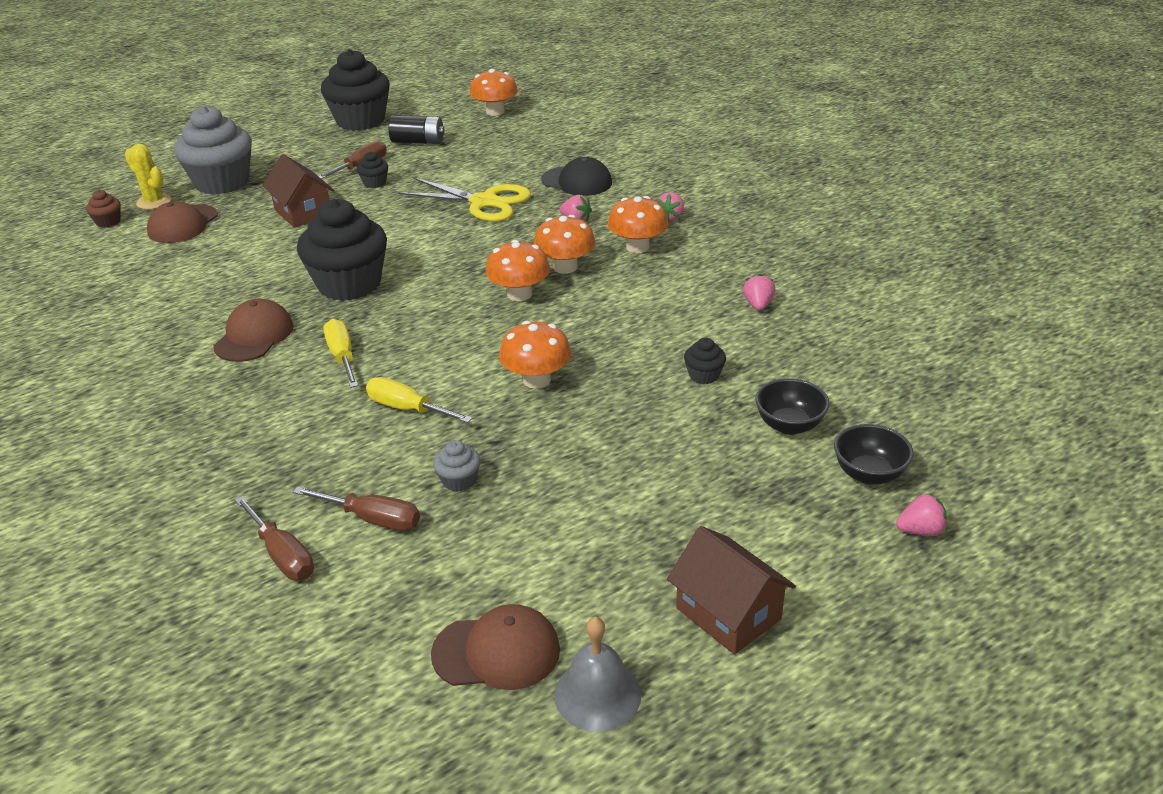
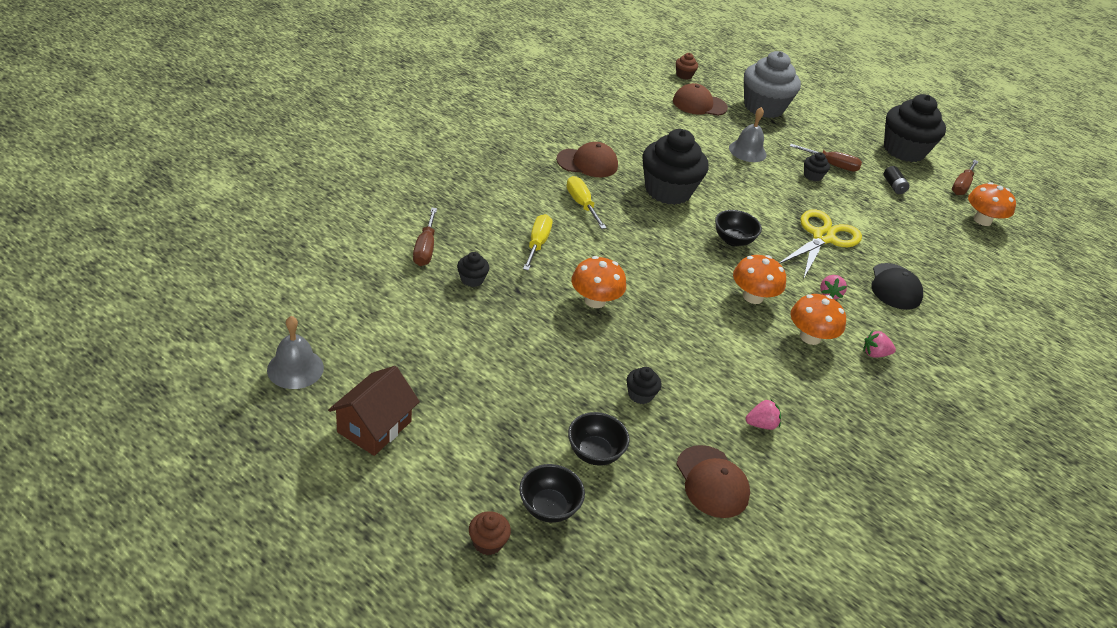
camera: 65 degrees right, 5 degrees up
yellow cactus [125,144,171,210] -> none
brown screwdriver [235,496,314,580] -> brown screwdriver moved to [952,160,979,195]
brown house [263,154,334,228] -> grey bell [729,107,766,162]
yellow screwdriver [323,319,358,388] -> yellow screwdriver turned 75 degrees counterclockwise [567,176,606,229]
black battery [389,115,445,144] -> black battery [884,166,910,194], size x0.65
yellow scissors [397,177,531,222] -> yellow scissors turned 150 degrees counterclockwise [779,209,862,279]
brown cap [431,604,560,690] -> brown cap moved to [676,445,750,518]
grey cupcake [433,440,480,492] -> black cupcake [457,252,489,287]
orange mushroom [486,240,550,301] -> none
pink strawberry [896,494,948,536] -> brown cupcake [469,511,511,555]
none -> black bowl [715,210,762,247]

